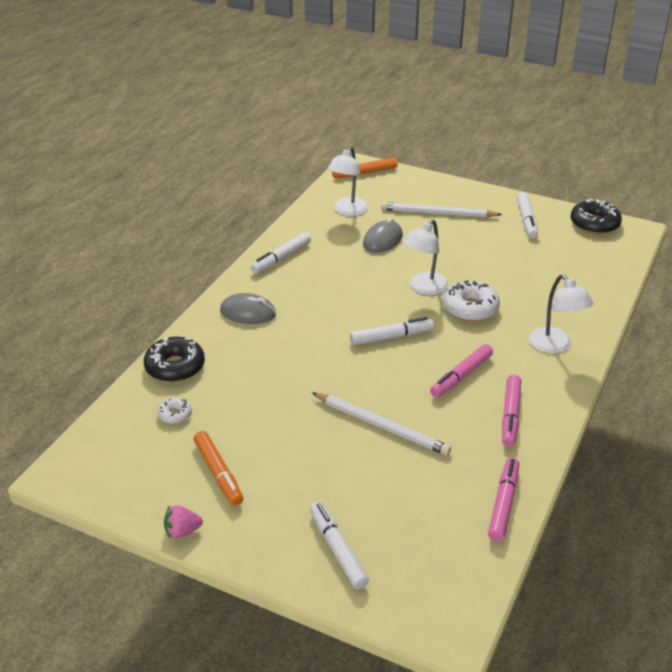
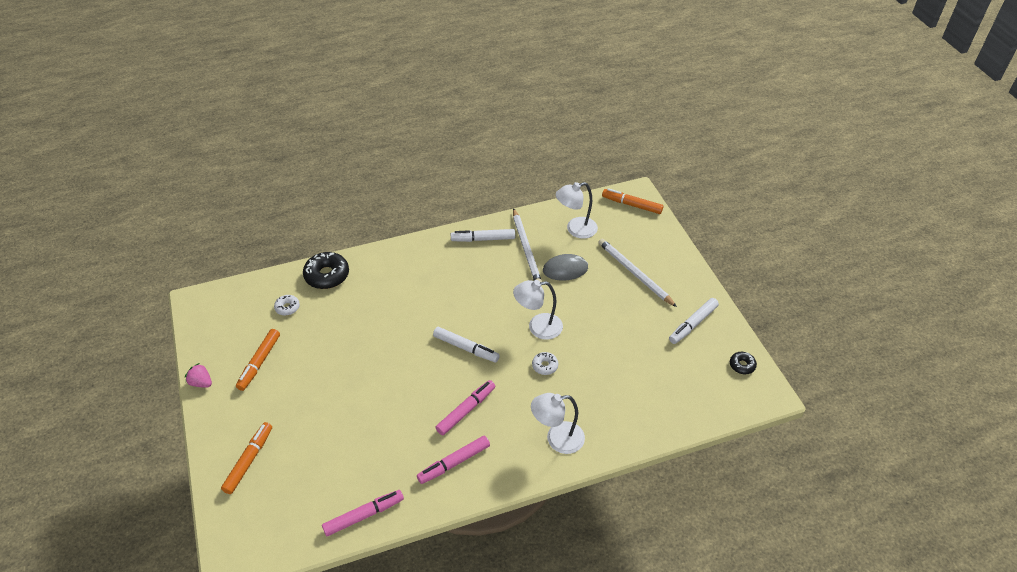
camera: 45 degrees right, 10 degrees up
grey mouse [220,293,276,324] -> none
white marker [310,502,369,589] -> orange marker [221,422,272,494]
white pencil [312,392,451,455] -> white pencil moved to [513,208,542,282]
pink marker [430,344,493,397] -> pink marker turned 135 degrees clockwise [435,380,495,435]
white donut [443,280,500,322] -> white donut [532,352,558,375], size x0.53
white lamp [529,274,593,353] -> white lamp turned 60 degrees clockwise [531,393,585,454]
black donut [571,199,622,234] -> black donut [730,352,757,374], size x0.53

